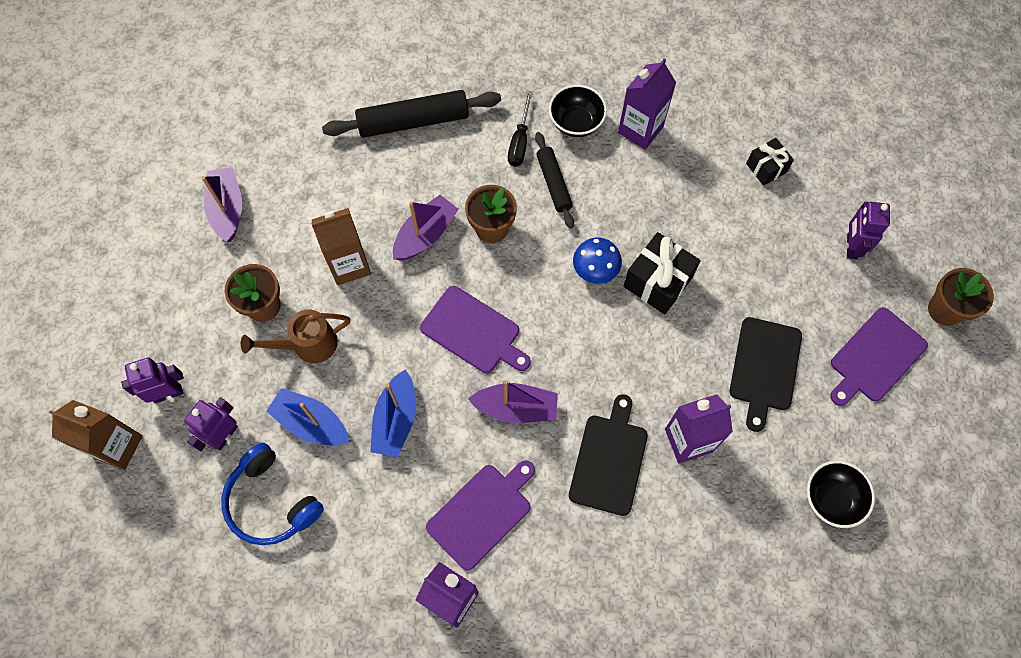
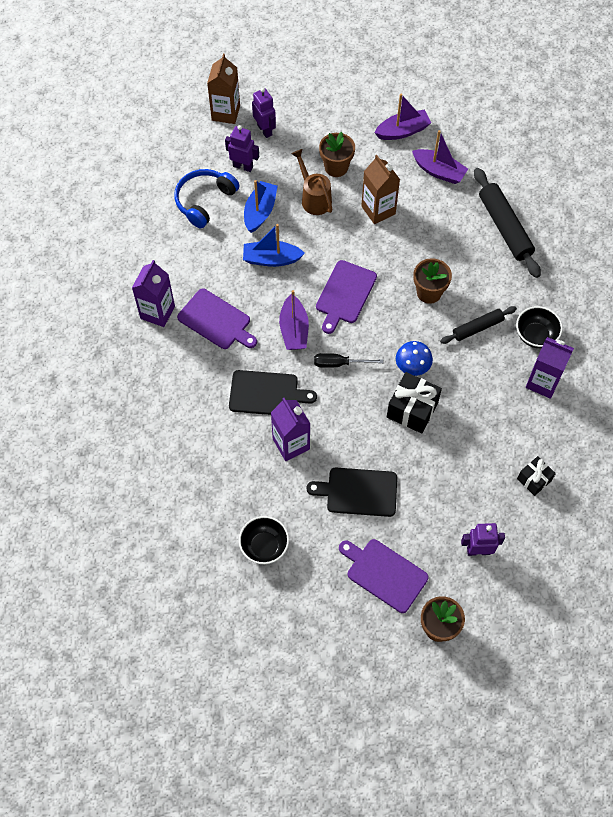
camera: 80 degrees right, 5 degrees down
purple boat [393,195,459,261] -> purple boat moved to [412,130,468,184]
black screwdriver [508,91,533,167] -> black screwdriver moved to [314,353,383,368]

